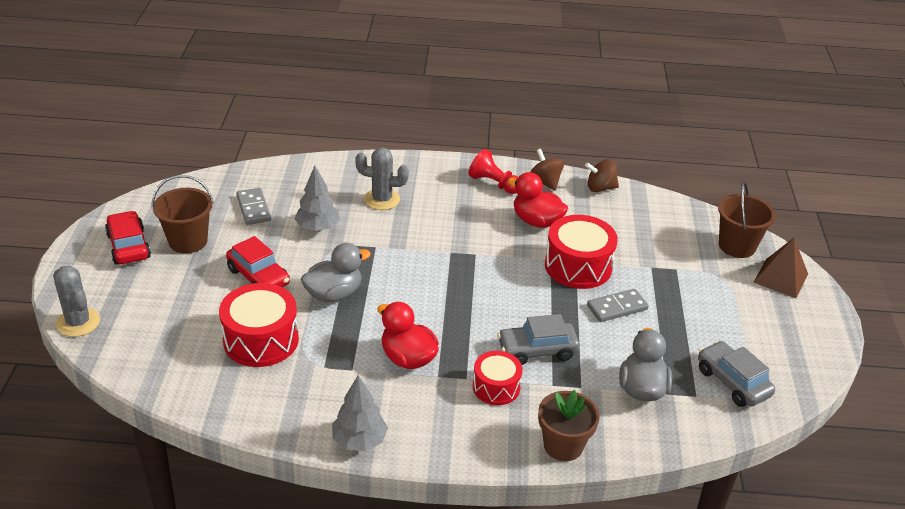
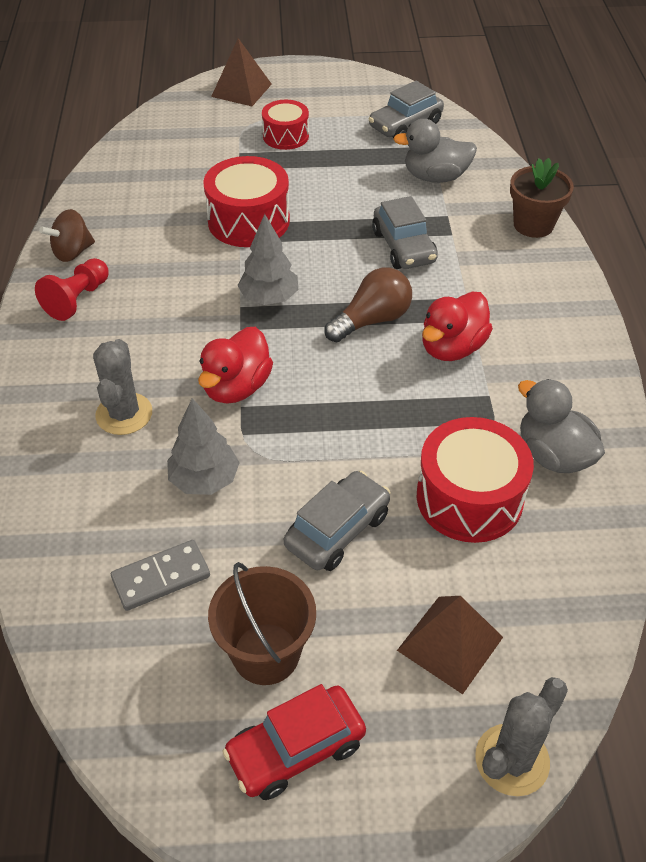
camera: 95 degrees left, 10 degrees up
red car [226,236,290,287] -> grey car [284,471,390,571]
grey duck [301,243,371,302] -> grey duck moved to [518,379,605,473]
grey tree [332,375,388,451] -> grey tree moved to [237,214,298,305]
red drum [473,351,523,405] -> red drum moved to [262,100,309,150]
red duck [507,172,568,228] -> red duck moved to [198,327,273,404]
brown spinning top [585,159,619,192] -> none
grey domino [587,289,649,322] -> none
brown bucket [718,181,776,258] -> none
none -> brown light bulb [324,267,412,342]
none -> brown pyramid [397,596,503,694]

